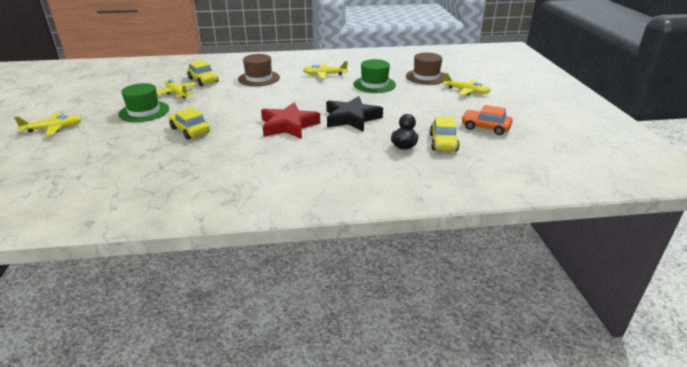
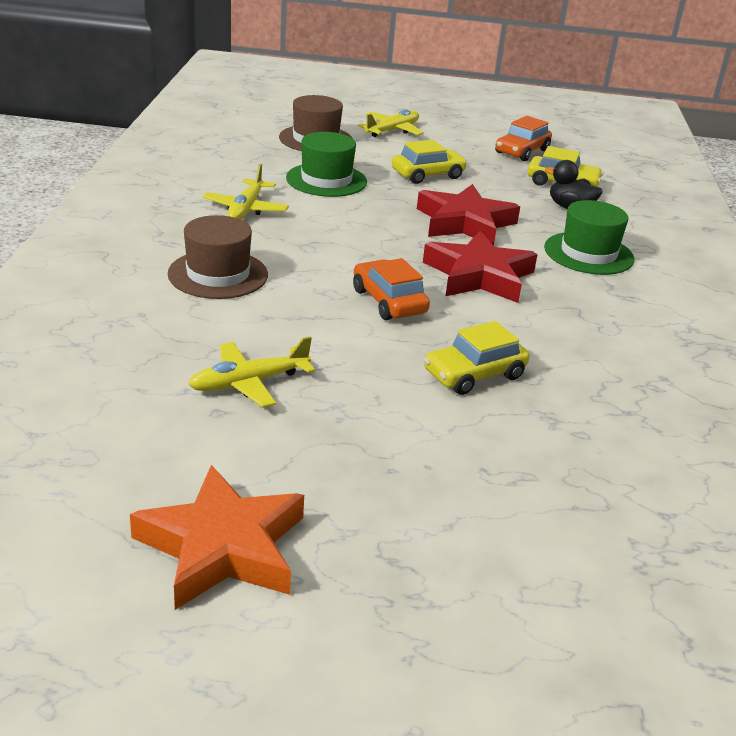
camera: 80 degrees left, 0 degrees up
yellow plane [14,113,82,136] -> none
green hat [118,83,169,122] -> green hat moved to [544,200,634,275]
yellow car [187,60,219,86] -> yellow car moved to [392,140,467,184]
black star [326,96,383,132] -> red star [417,184,520,245]
none -> orange star [130,465,304,610]
none -> orange car [353,258,430,320]

